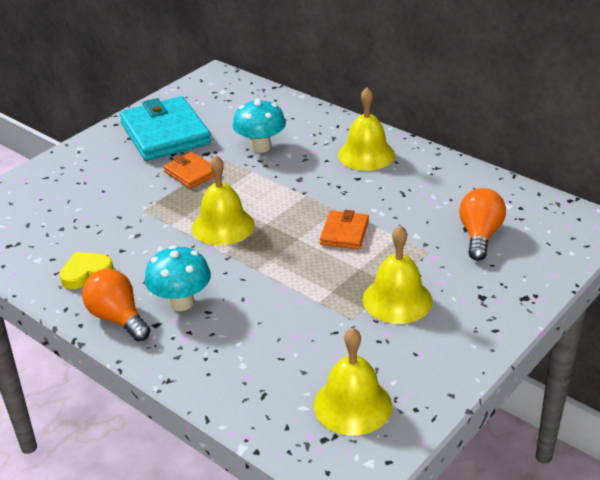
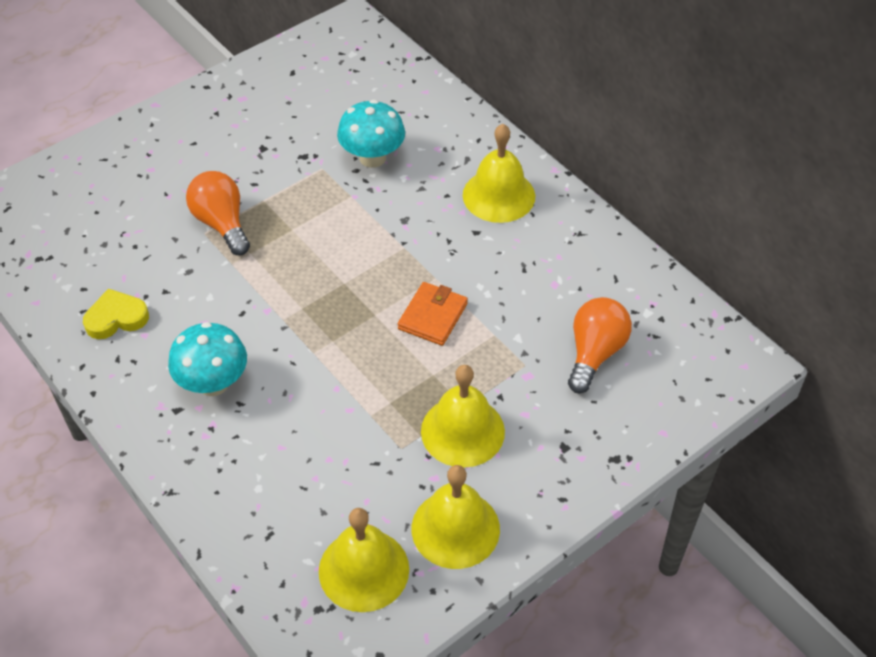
camera: 10 degrees right, 15 degrees up
orange light bulb [82,269,151,342] -> orange light bulb moved to [186,171,250,255]
turquoise wallet [119,96,211,161] -> none
orange wallet [163,152,214,189] -> none
yellow bell [192,155,254,245] -> yellow bell moved to [412,465,500,569]

